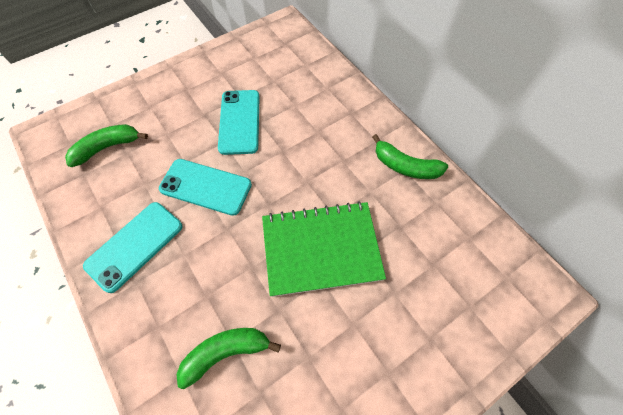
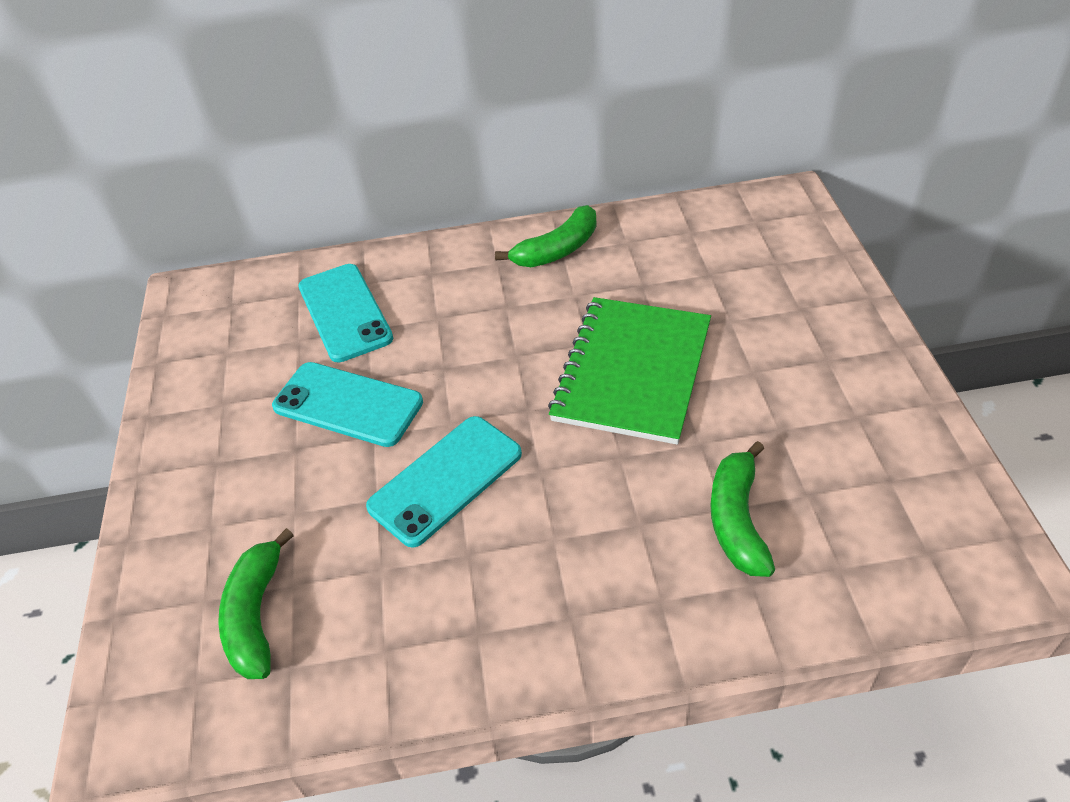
camera: 60 degrees left, 15 degrees down
turquoise phone [83,202,183,293] -> turquoise phone moved to [298,264,393,363]

